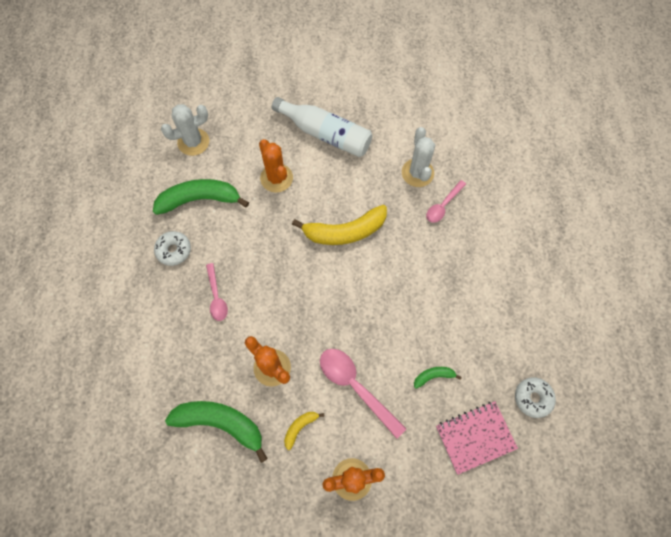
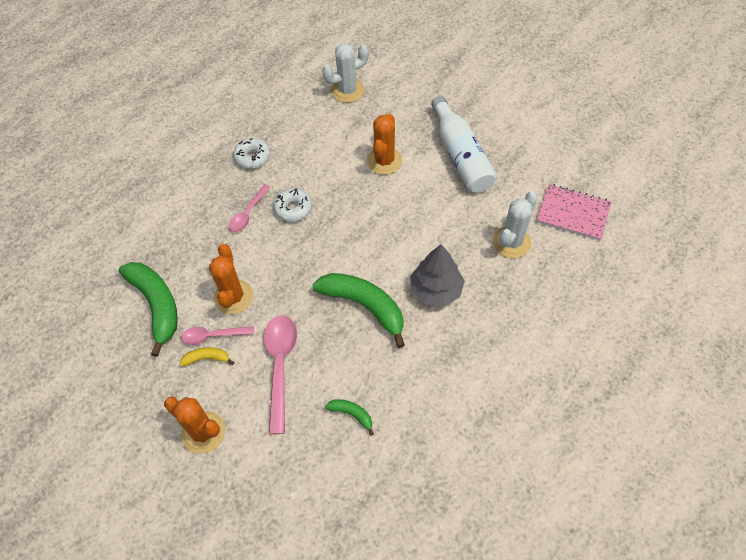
camera: 45 degrees right, 10 degrees down
green banana [153,179,249,215] -> green banana moved to [312,273,405,348]
white cactus [161,104,209,156] -> white cactus turned 45 degrees counterclockwise [322,43,369,103]
yellow banana [292,205,387,245] -> none
pink spoon [426,180,466,223] -> pink spoon moved to [181,326,254,345]
pink notebook [436,401,518,475] -> pink notebook moved to [537,184,612,241]
white donut [515,377,556,418] -> white donut moved to [273,188,312,222]
none -> grey tree [410,244,465,306]

